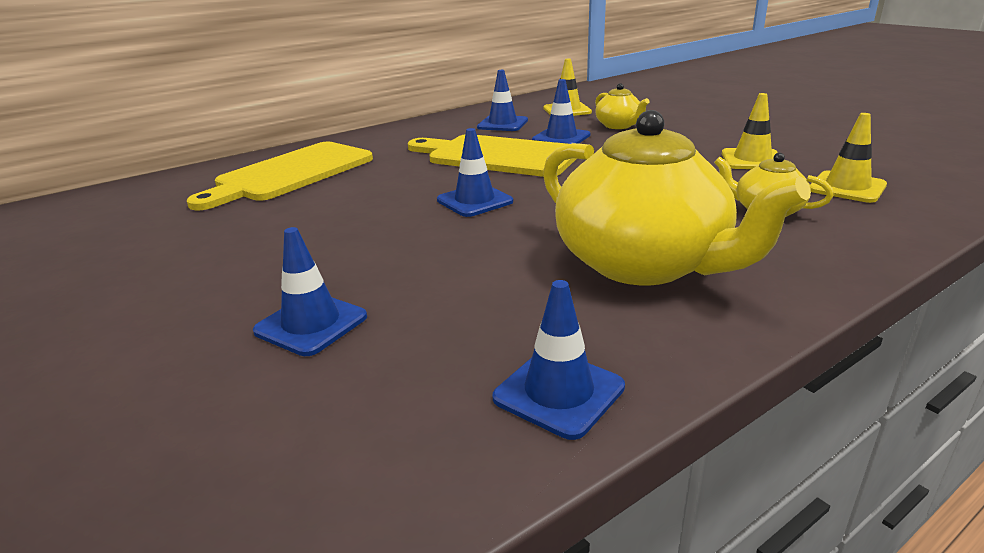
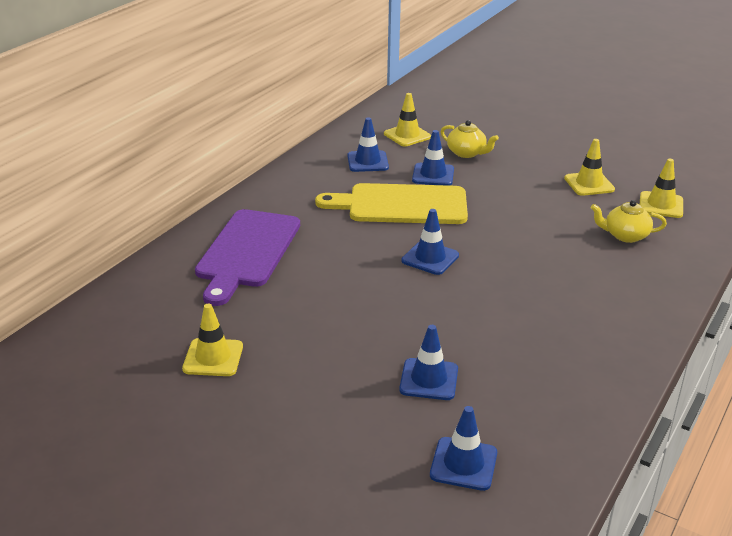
camera: 25 degrees left, 5 degrees up
yellow cutting board [187,142,373,210] -> purple cutting board [195,209,300,306]
blue traffic cone [492,280,625,440] -> blue traffic cone moved to [430,406,497,491]
yellow teapot [543,110,811,285] -> none
none -> yellow traffic cone [182,304,243,376]

